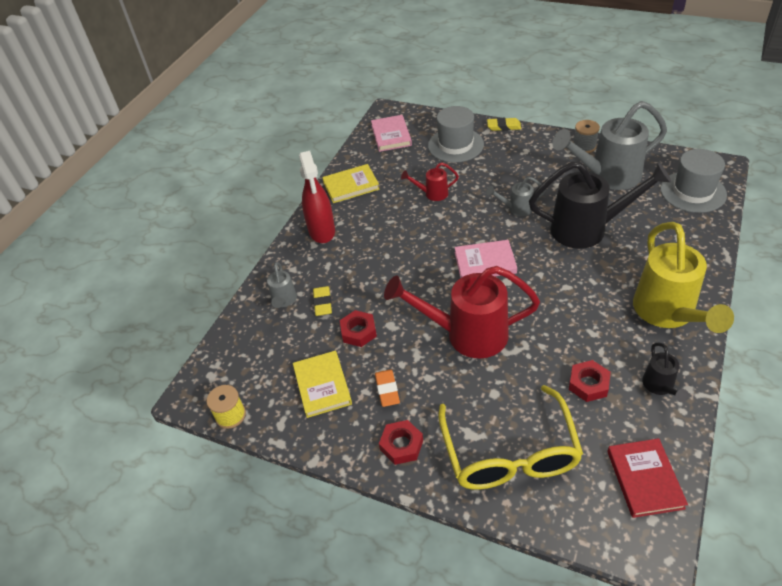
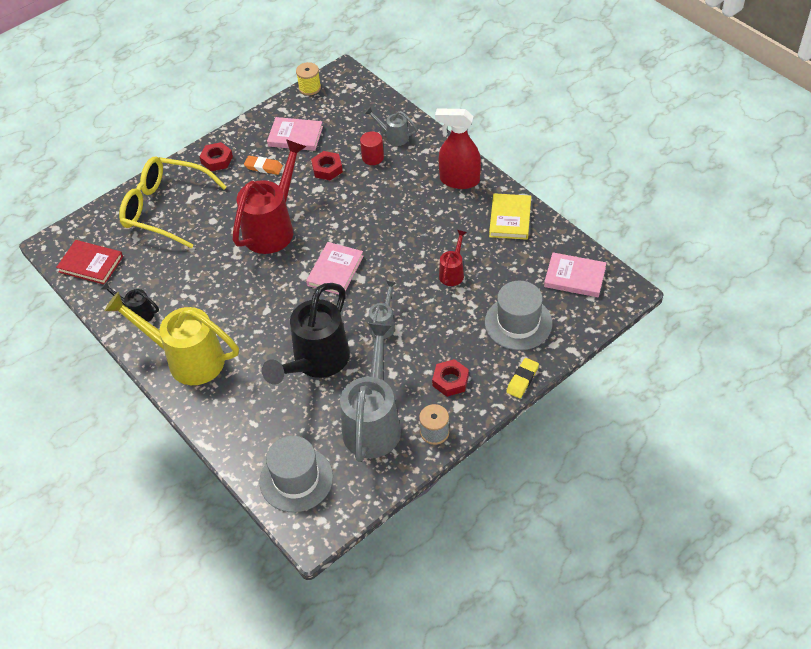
camera: 115 degrees right, 5 degrees up
yellow book [293,351,352,418] -> pink book [267,117,323,151]
yellow eraser [313,286,332,316] -> red cylinder [360,132,384,165]
red nut [569,360,611,402] -> red nut moved to [432,359,469,397]

